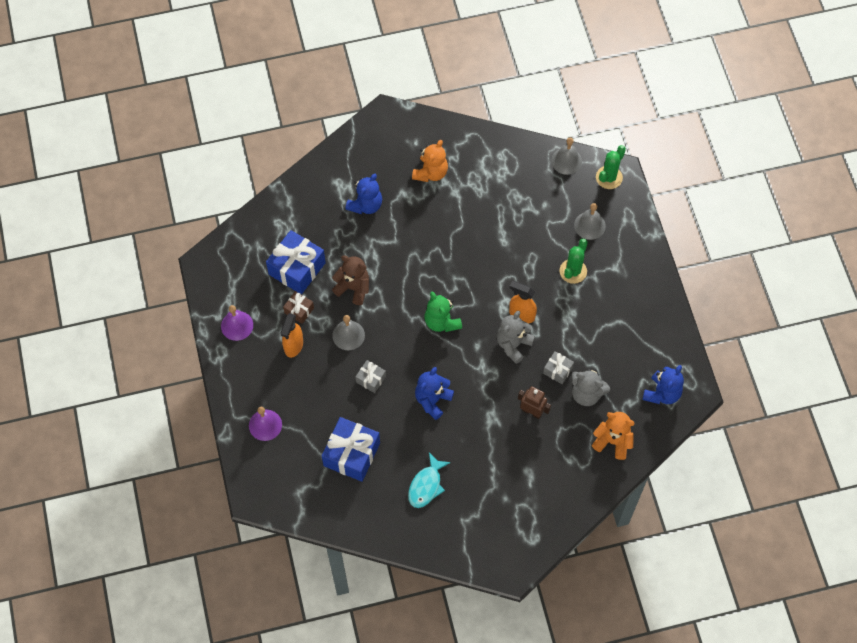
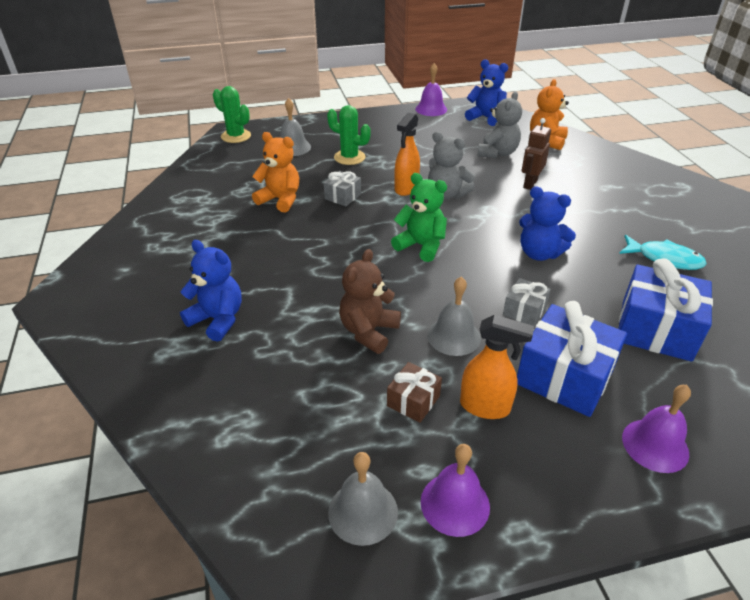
camera: 90 degrees left, 25 degrees down
blue gift [266,230,326,294] -> blue gift moved to [517,301,627,417]
orange teddy bear [412,140,448,182] -> orange teddy bear moved to [252,132,299,212]
green teddy bear [424,292,462,332] -> green teddy bear turned 120 degrees counterclockwise [391,173,447,262]
grey gift [543,351,574,384] -> grey gift moved to [324,171,361,206]
grey bell [551,137,582,175] -> grey bell moved to [328,452,398,546]
none -> purple bell [415,63,447,116]

